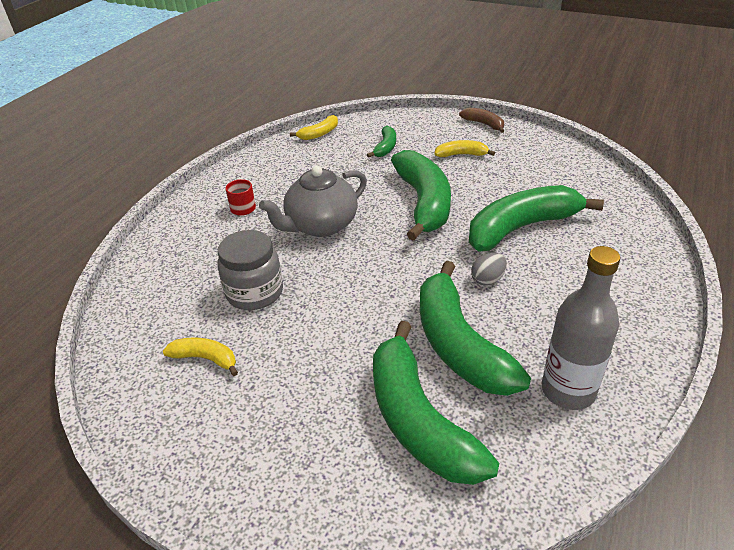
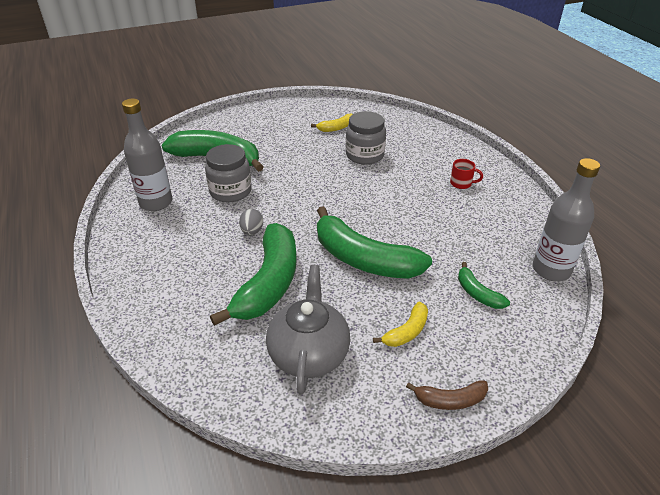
camera: 130 degrees right, 0 degrees up
grey teapot [259,166,367,237] -> grey teapot moved to [266,265,350,395]
yellow banana [290,115,338,140] -> grey bottle [533,158,600,281]
green banana [420,261,531,396] -> grey jar [205,144,252,202]

